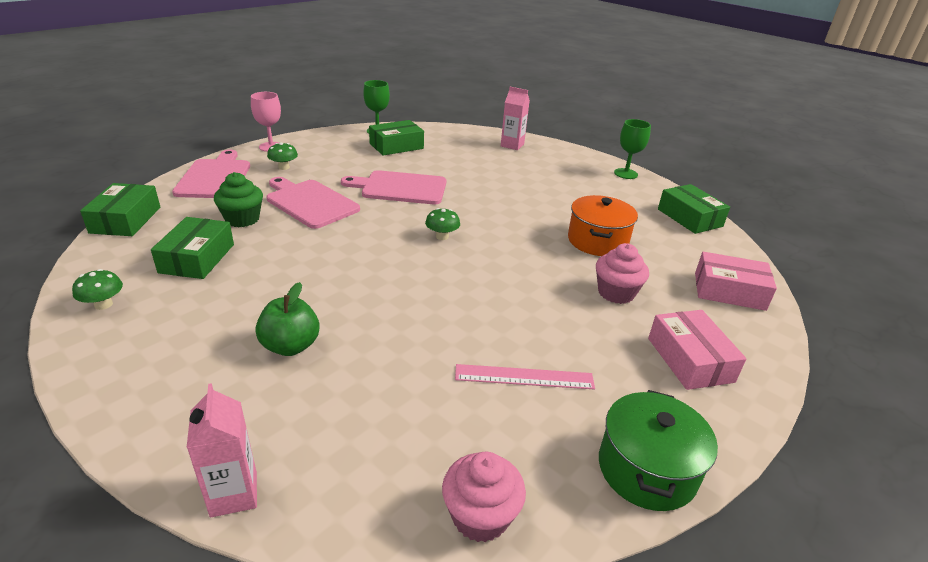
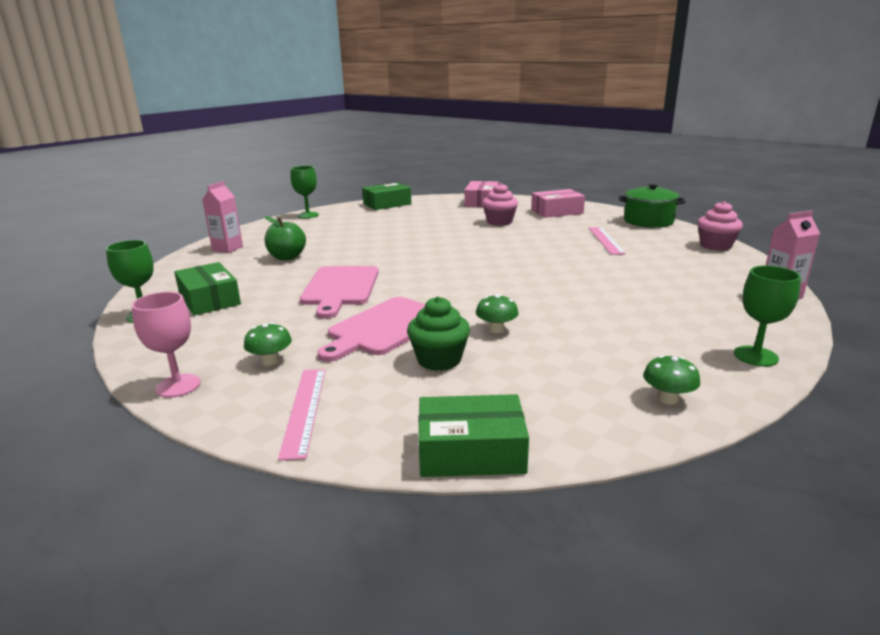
camera: 90 degrees left, 10 degrees down
green box [151,217,234,279] -> none
pink cutting board [172,150,250,198] -> pink ruler [278,369,325,461]
green apple [255,282,320,356] -> green apple moved to [265,216,306,260]
green mushroom [425,208,460,240] -> green mushroom moved to [476,294,519,333]
orange pot [568,195,638,256] -> none
none -> green goblet [734,266,801,366]

